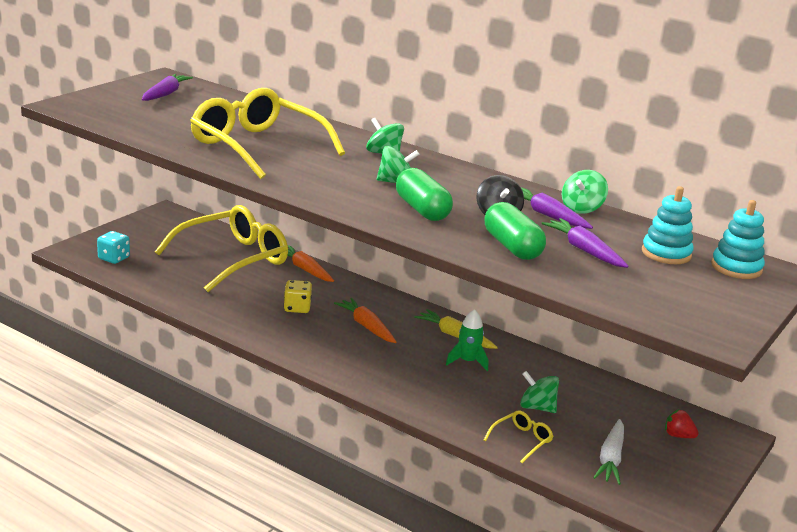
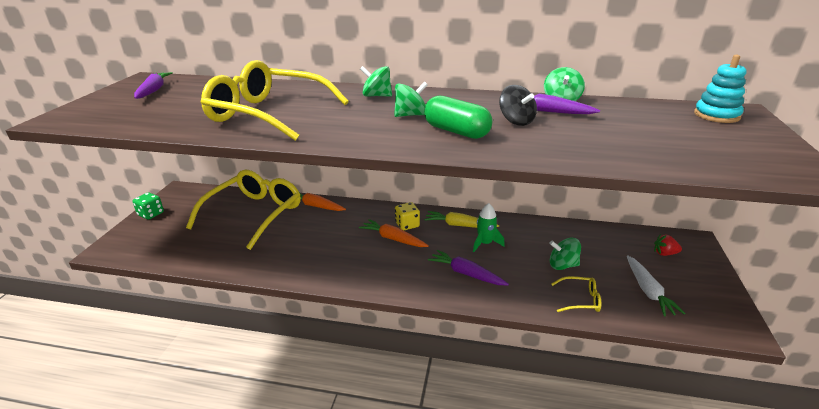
camera: 20 degrees left, 5 degrees up
turquoise dice [97,231,130,264] -> none
yellow dice [284,280,312,313] -> yellow dice moved to [395,202,420,230]
yellow glasses [484,410,554,463] -> yellow glasses turned 75 degrees clockwise [551,276,601,312]
green capsule [485,202,546,260] -> none
purple carrot [542,218,629,268] -> purple carrot moved to [428,250,509,285]
turquoise stacking toy [642,186,694,264] -> none
none -> green dice [132,192,164,220]

